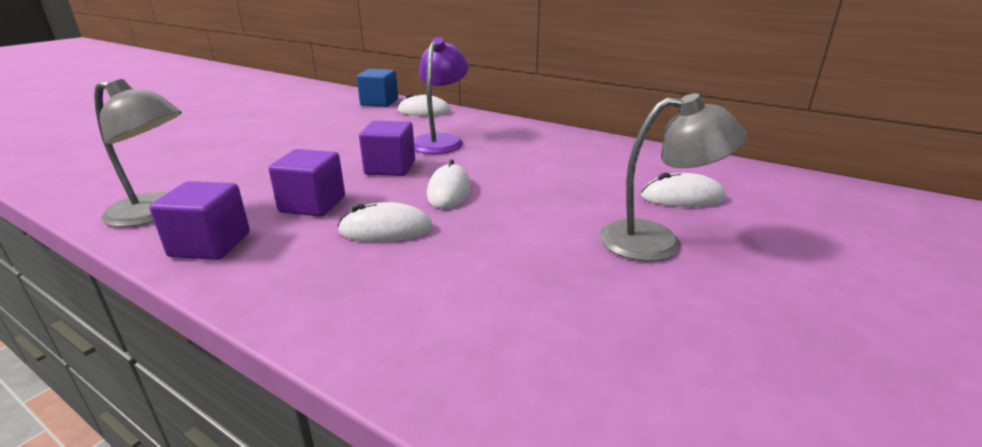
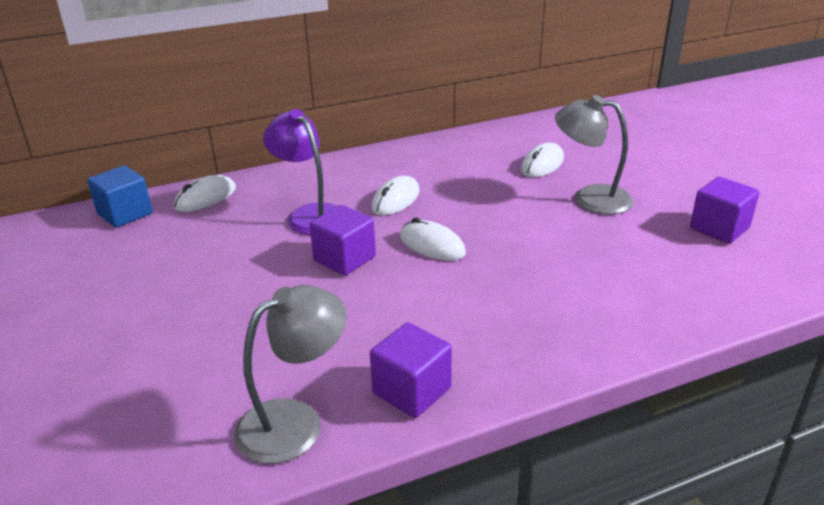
camera: 55 degrees left, 5 degrees up
purple cube [268,149,345,217] -> purple cube moved to [690,177,759,243]
white mouse [338,202,433,242] -> white mouse moved to [372,176,420,216]
grey lamp [599,93,747,262] -> grey lamp turned 105 degrees counterclockwise [555,95,634,214]

